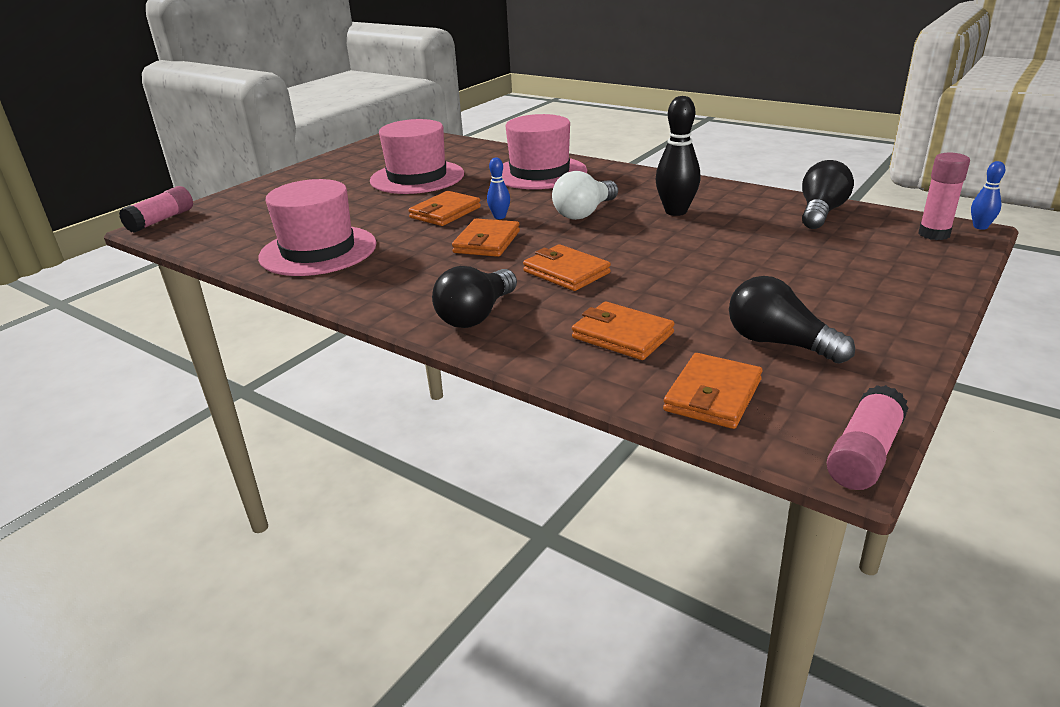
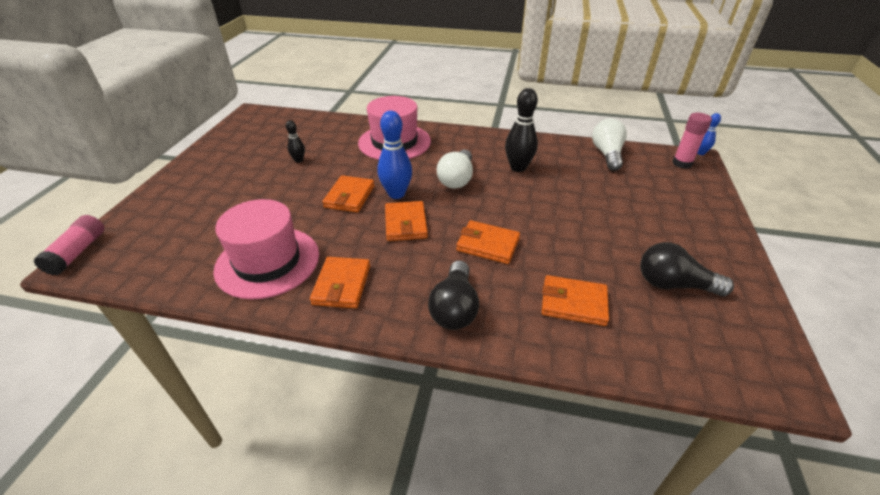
camera: 25 degrees left, 10 degrees up
pink hat [370,119,464,194] -> black bowling pin [286,120,305,163]
blue bowling pin [487,157,510,219] -> blue bowling pin [377,111,412,199], size x1.85
orange wallet [663,353,762,429] -> orange wallet moved to [310,257,370,308]
black light bulb [802,160,854,229] -> white light bulb [592,118,627,171]
pink glue stick [827,385,909,490] -> none

